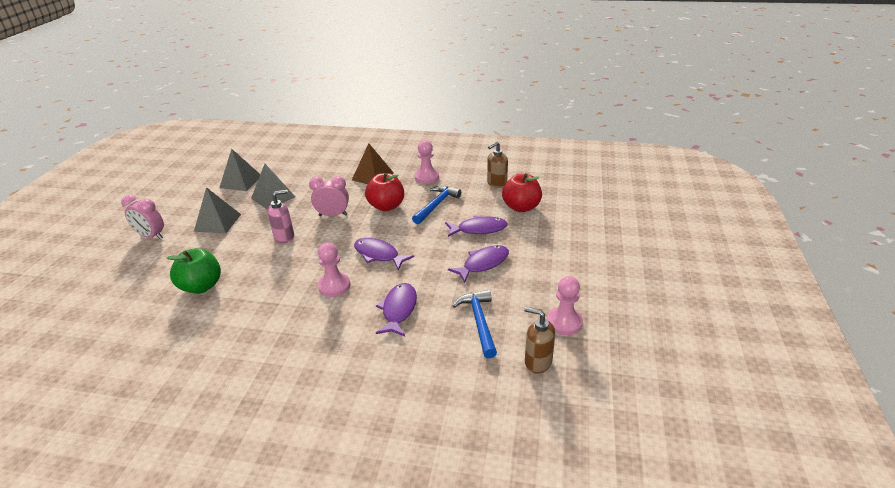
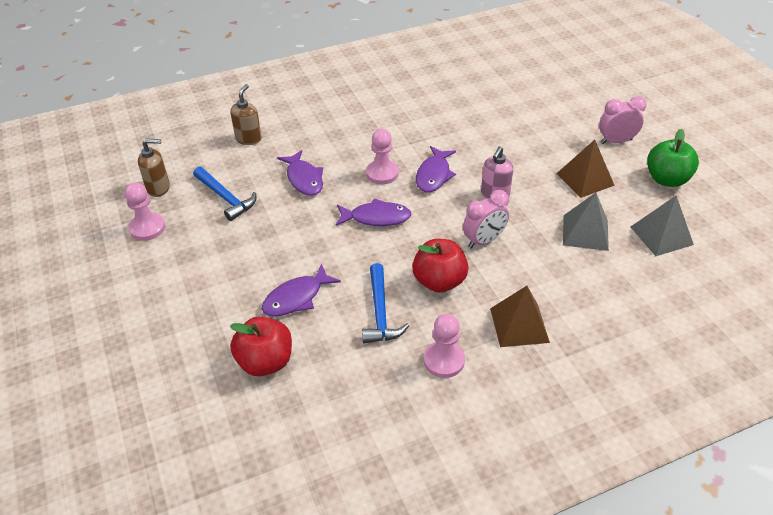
camera: 145 degrees right, 10 degrees up
green apple [167,248,221,294] -> green apple moved to [647,129,699,187]
grey pyramid [194,187,241,234] -> brown pyramid [556,140,615,198]
purple fish [448,245,509,283] -> purple fish moved to [416,146,456,192]
brown soap dispenser [487,141,508,188] -> brown soap dispenser moved to [230,84,262,145]

